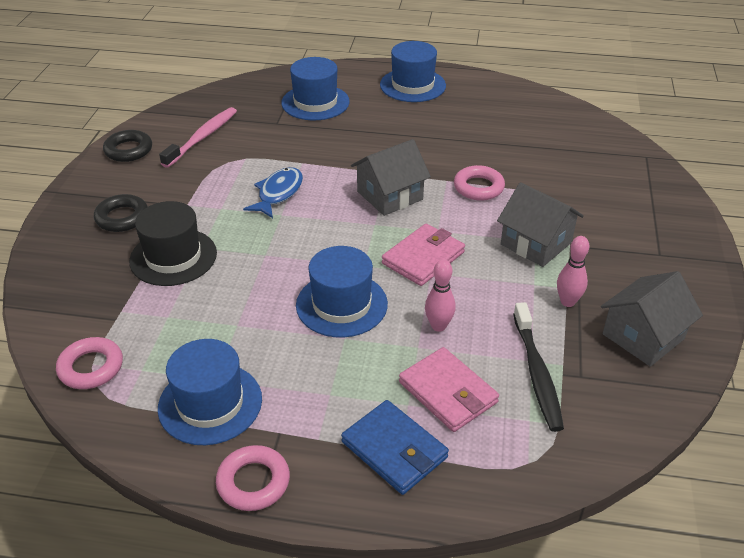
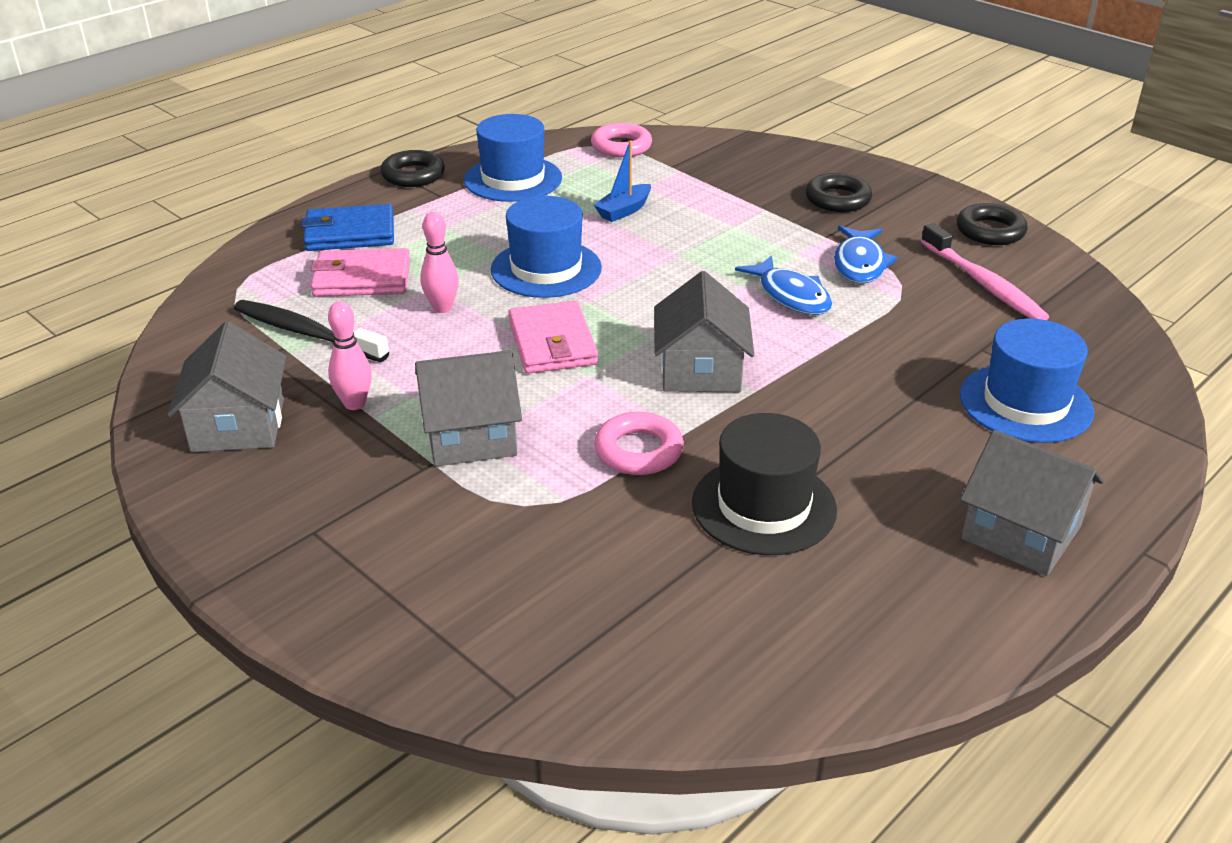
camera: 125 degrees right, 5 degrees down
black hat [129,201,217,286] -> black hat moved to [692,413,837,555]
pink ring [216,445,290,511] -> black ring [380,150,445,187]
blue hat [380,41,446,102] -> grey house [960,430,1104,576]
none -> blue boat [594,140,651,222]
none -> blue fish [834,226,898,283]

